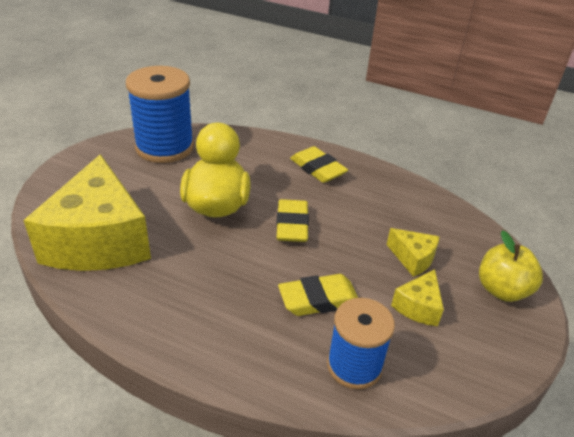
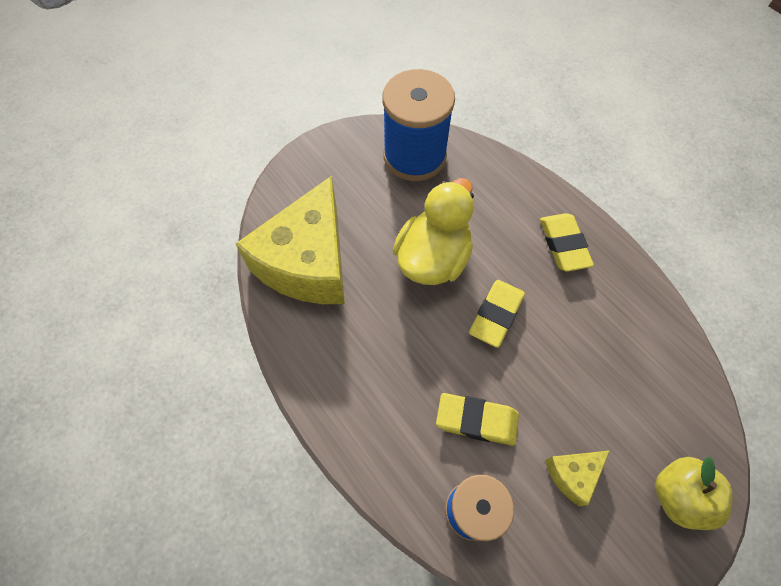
camera: 30 degrees right, 25 degrees up
yellow cheese [387,228,439,277] -> none

